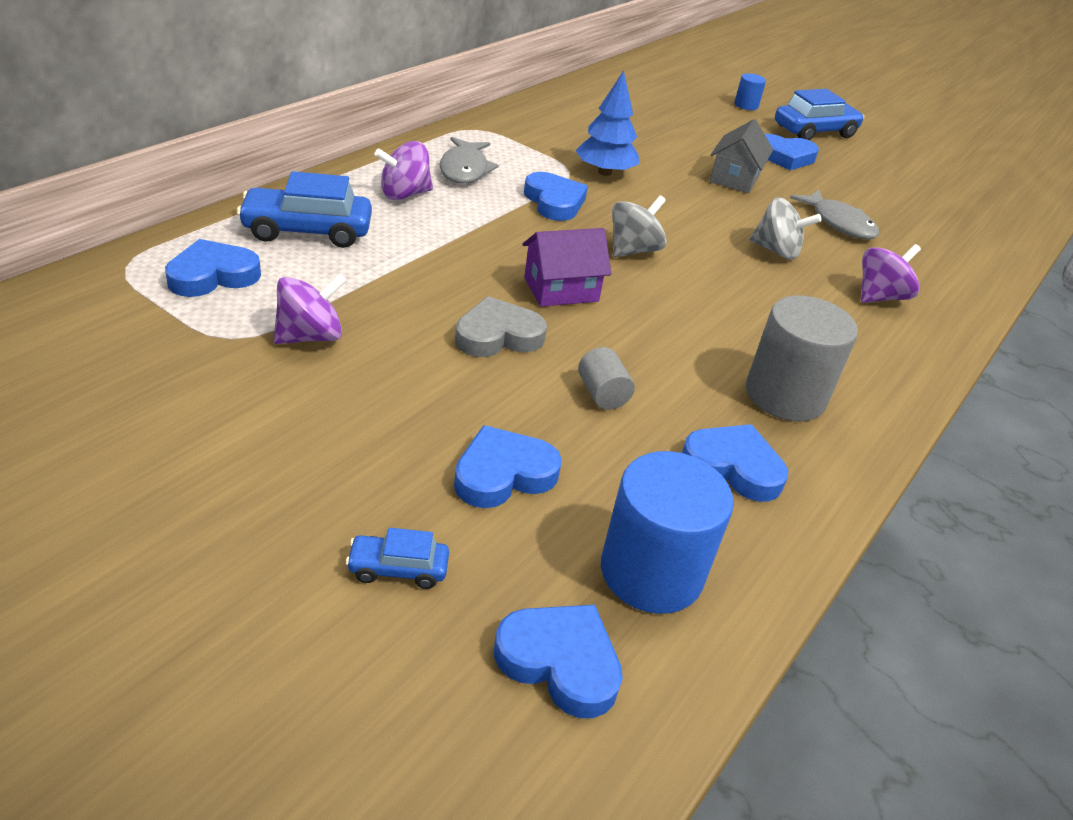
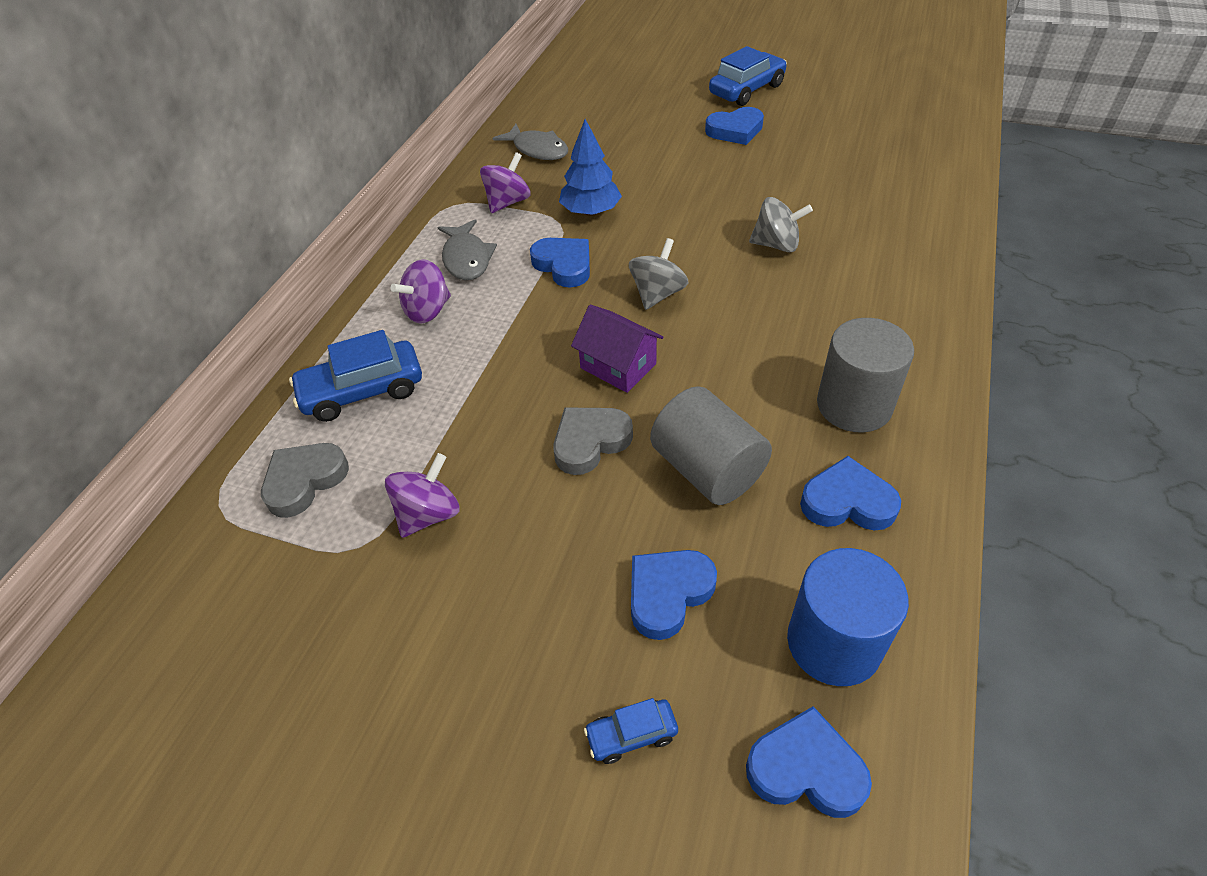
camera: 10 degrees left, 10 degrees up
blue heart [165,239,261,297] -> grey heart [261,443,349,518]
purple house [522,228,611,307] -> purple house turned 75 degrees clockwise [571,305,664,393]
grey cylinder [578,347,635,410] -> grey cylinder [650,386,772,505], size x2.02
grey house [710,119,773,193] -> none
blue cylinder [735,73,766,110] -> none
grey fish [790,189,879,239] -> grey fish moved to [492,124,568,160]
purple spinning top [861,244,921,303] -> purple spinning top moved to [480,152,531,213]

